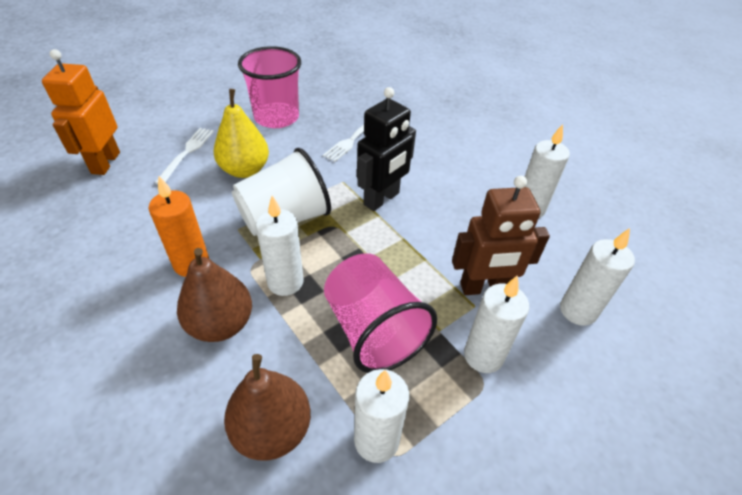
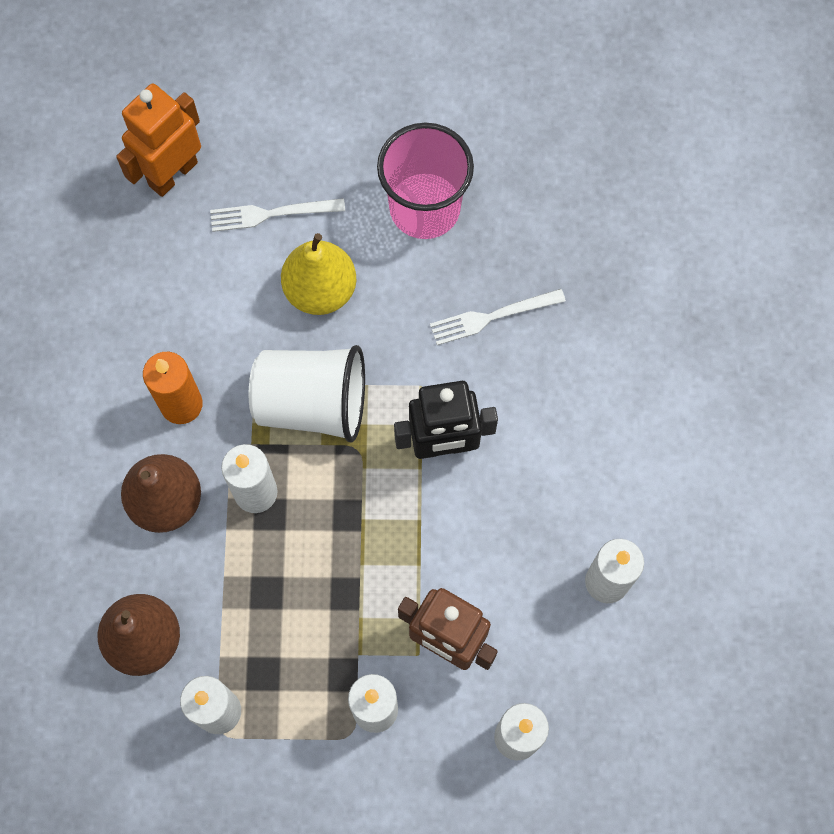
camera: 40 degrees right, 25 degrees up
white fork [155,128,214,184] -> white fork turned 150 degrees counterclockwise [210,198,345,232]
pink cup [324,253,437,373] -> none

